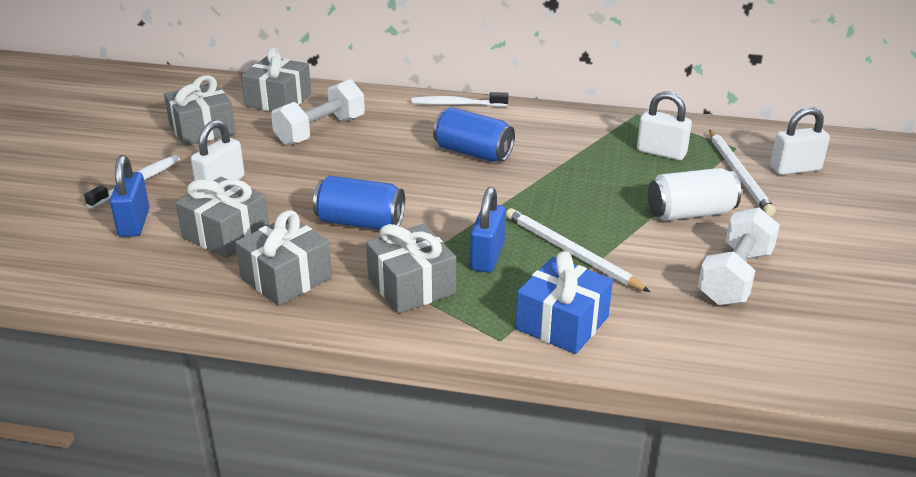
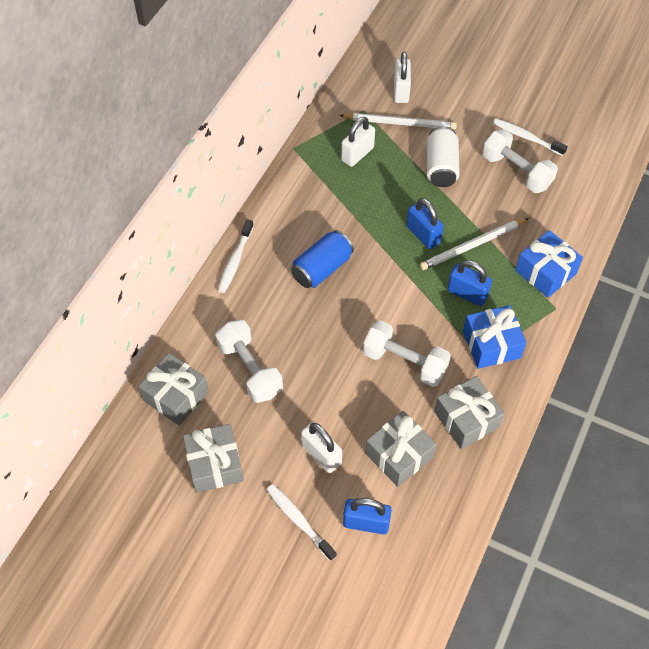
camera: 75 degrees left, 25 degrees up
blue can [313,176,405,230] -> white dumbbell [363,320,451,387]
grey gift [366,224,456,314] -> blue gift [463,305,526,369]
none -> blue padlock [407,198,444,249]
none -> white toothbrush [493,118,568,156]

